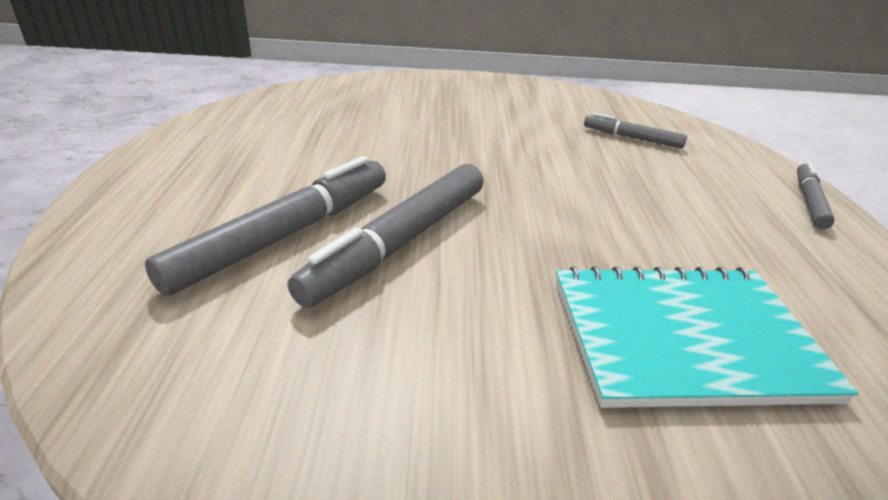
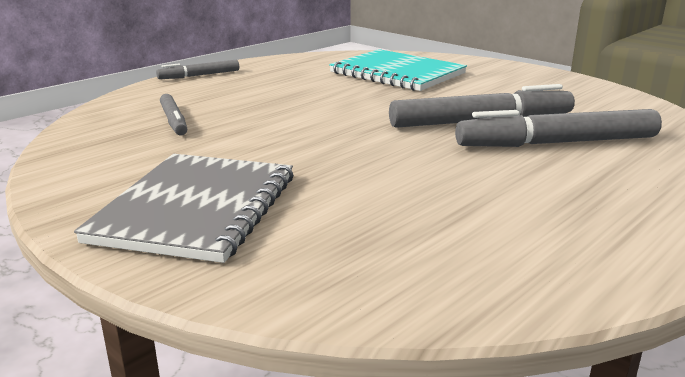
camera: 135 degrees left, 10 degrees down
none -> grey notebook [74,154,294,263]

